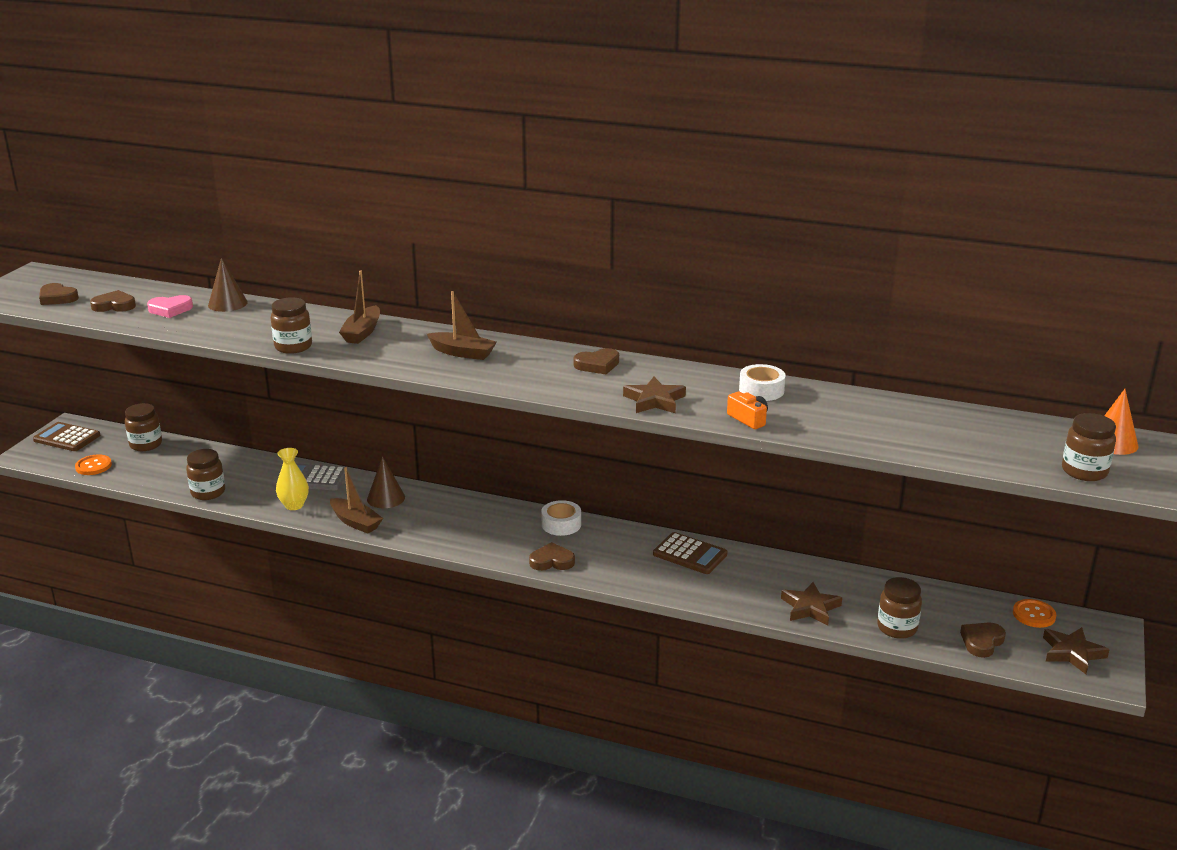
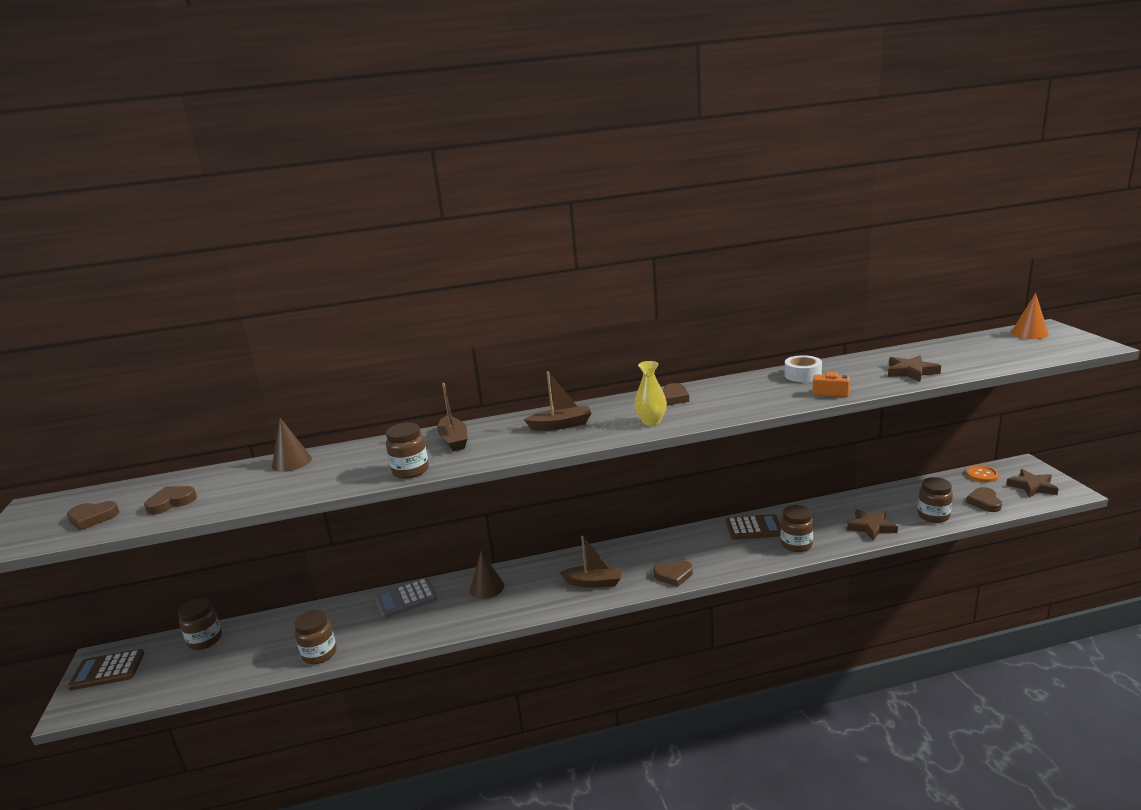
camera: 30 degrees left, 5 degrees down
orange button [75,454,112,475] -> none
pink heart [147,295,193,318] -> none
yellow vase [276,448,309,510] -> yellow vase moved to [634,361,667,426]
brown boat [330,467,383,534] -> brown boat moved to [559,536,622,588]
brown heart [529,542,575,571] -> brown heart turned 150 degrees counterclockwise [654,560,693,587]
white tape [541,500,581,536] -> none
brown star [623,377,686,413] -> brown star moved to [888,355,941,382]
brown jar [1062,413,1116,481] -> brown jar moved to [781,505,814,552]

